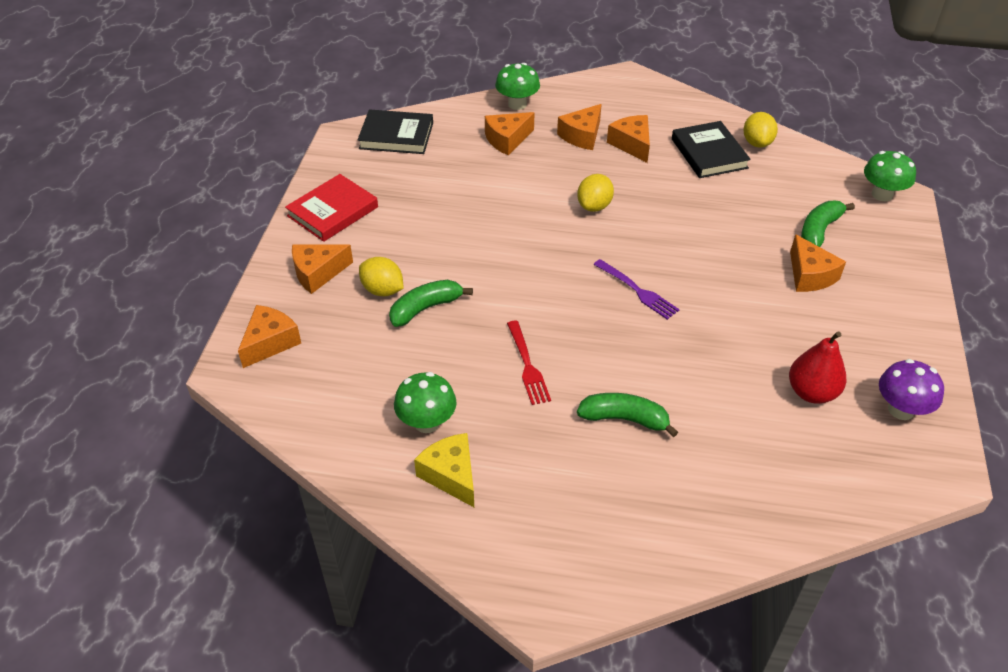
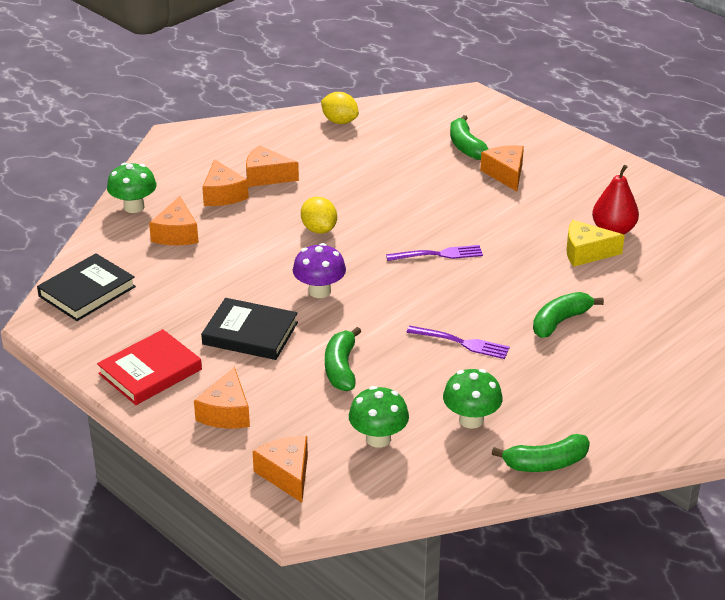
camera: 55 degrees left, 10 degrees down
red book [285,174,378,242] -> red book turned 60 degrees clockwise [97,329,202,405]
yellow lemon [359,257,404,296] -> none
yellow cheese [414,433,474,507] -> yellow cheese moved to [566,220,625,267]
red fork [507,321,551,405] -> purple fork [406,326,510,359]
black book [672,121,751,178] -> black book moved to [201,298,298,360]
orange cheese [790,234,846,292] -> orange cheese turned 120 degrees counterclockwise [480,145,524,191]
green mushroom [864,151,916,201] -> green mushroom moved to [349,386,409,448]
purple mushroom [879,359,944,420] -> purple mushroom moved to [293,243,346,298]
none -> green banana [492,434,590,472]

